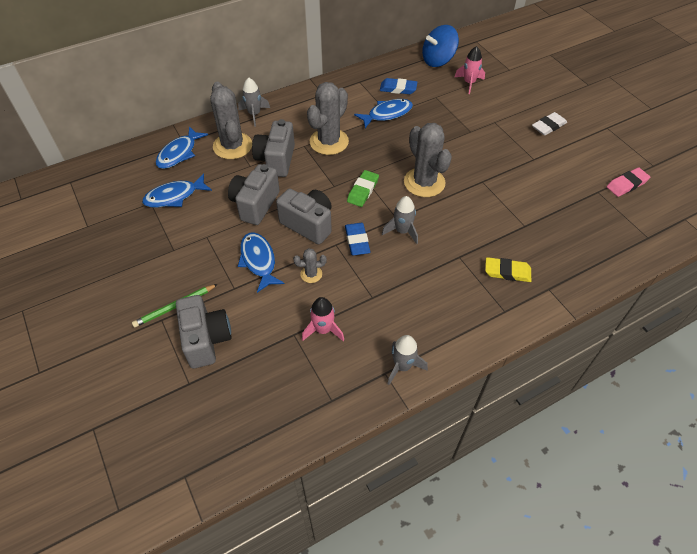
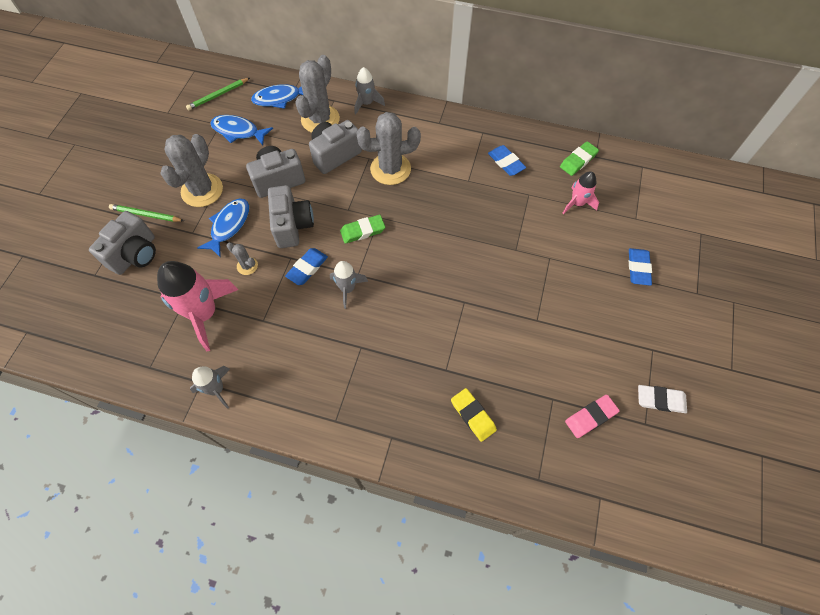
camera: 45 degrees right, 10 degrees up
pink rocket [302,297,344,341] -> pink rocket [157,261,239,351], size x1.84
blue fish [354,99,413,128] -> none
grey cactus [404,123,452,197] -> grey cactus moved to [160,134,223,207]
blue spinning top [422,25,459,67] -> green eraser [560,141,599,176]
yellow eraser [485,257,531,282] -> yellow eraser moved to [451,388,497,442]
white eraser [532,112,567,136] -> white eraser moved to [638,385,687,413]
pink eraser [607,167,650,197] -> pink eraser turned 45 degrees counterclockwise [565,395,620,438]
none -> green pencil [186,78,250,110]
none -> blue eraser [629,248,652,286]

